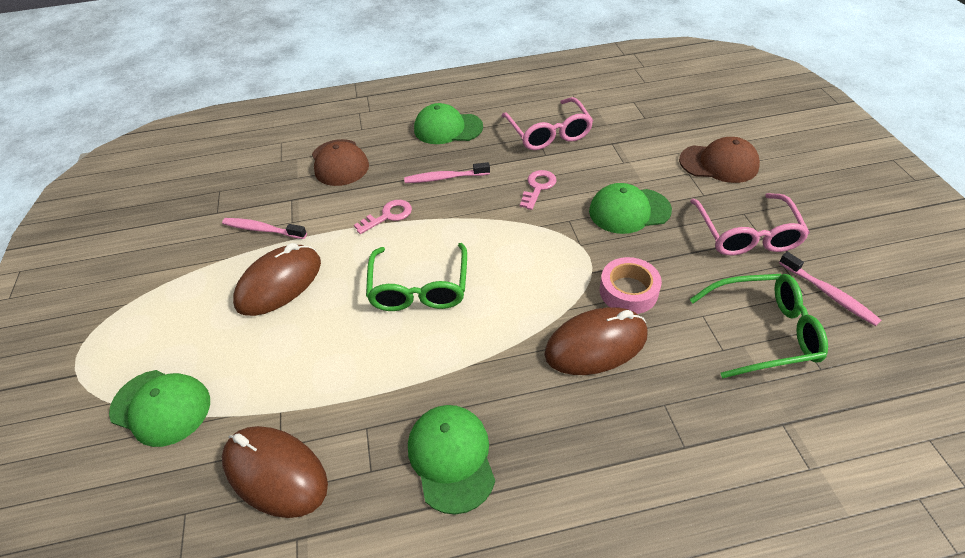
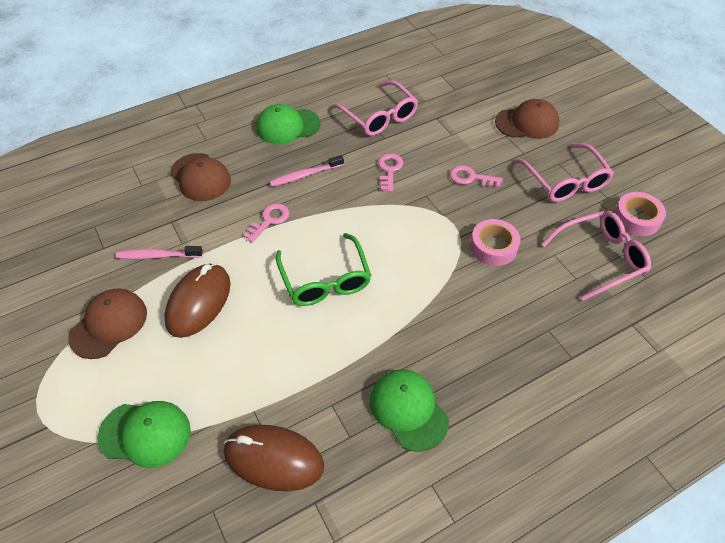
camera: 20 degrees left, 5 degrees up
brown mouse [544,307,648,375] -> none
green cap [589,183,672,234] -> pink key [450,165,503,187]
green glasses [690,274,828,379] -> pink glasses [542,211,651,301]
pink toothbrush [779,252,881,326] -> pink tape [614,192,666,236]
none -> brown cap [68,288,147,359]

